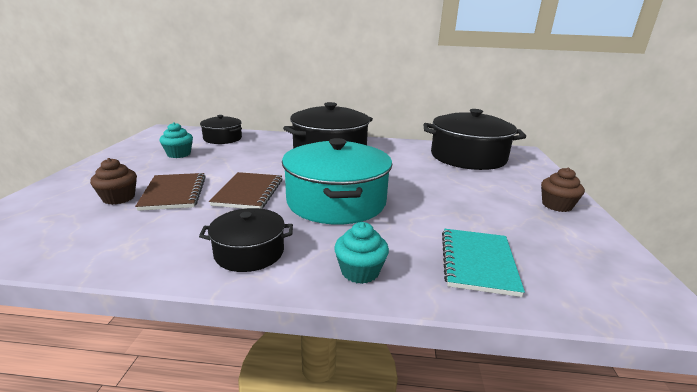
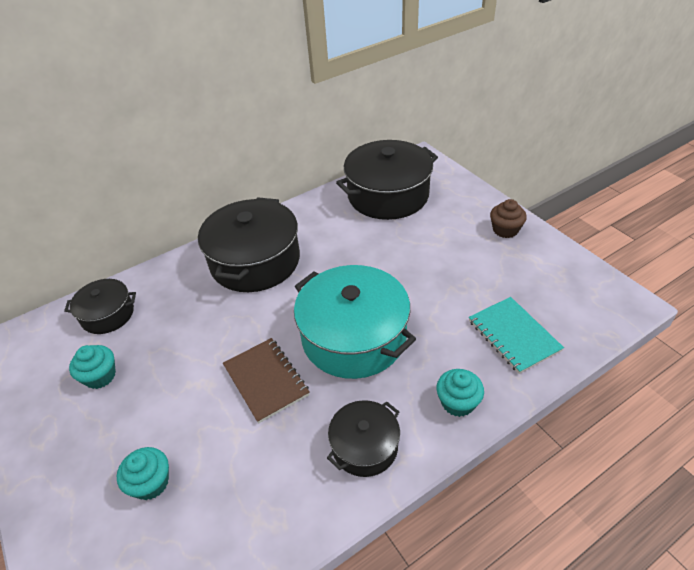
camera: 35 degrees left, 20 degrees up
brown cupcake [90,158,137,205] -> turquoise cupcake [117,447,169,500]
brown notebook [135,173,206,211] -> none

